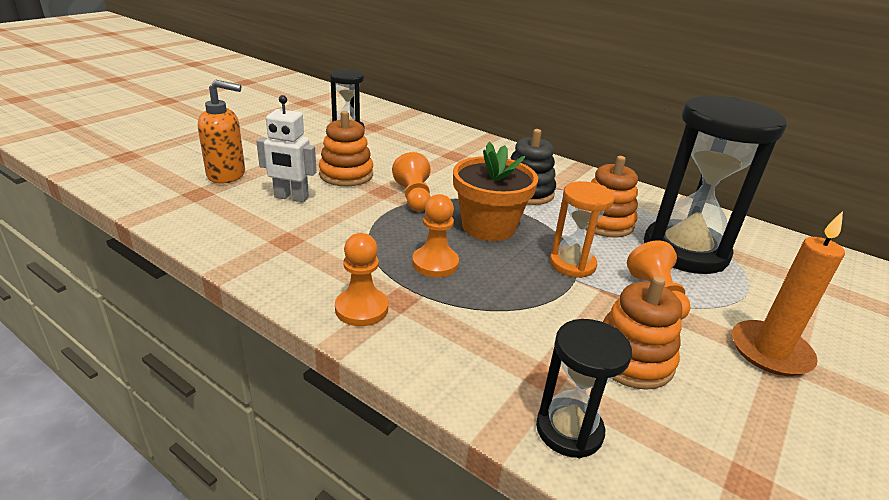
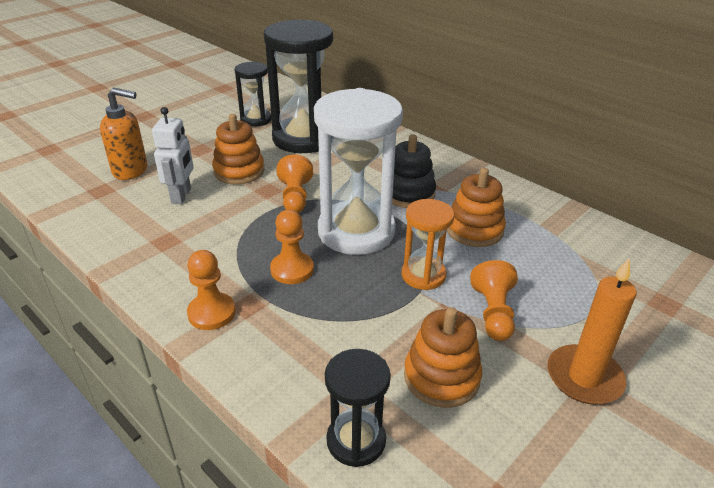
camera: 10 degrees right, 5 degrees up
white robot [256,95,317,202] -> white robot turned 105 degrees counterclockwise [152,107,194,204]
orange flower pot [453,142,538,241] -> white hourglass [314,88,403,255]
black hourglass [644,96,787,274] -> black hourglass moved to [264,20,333,153]

